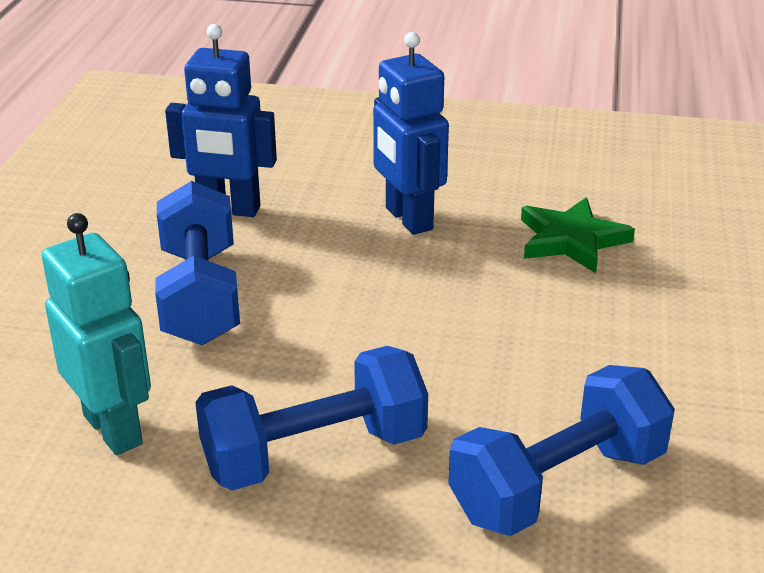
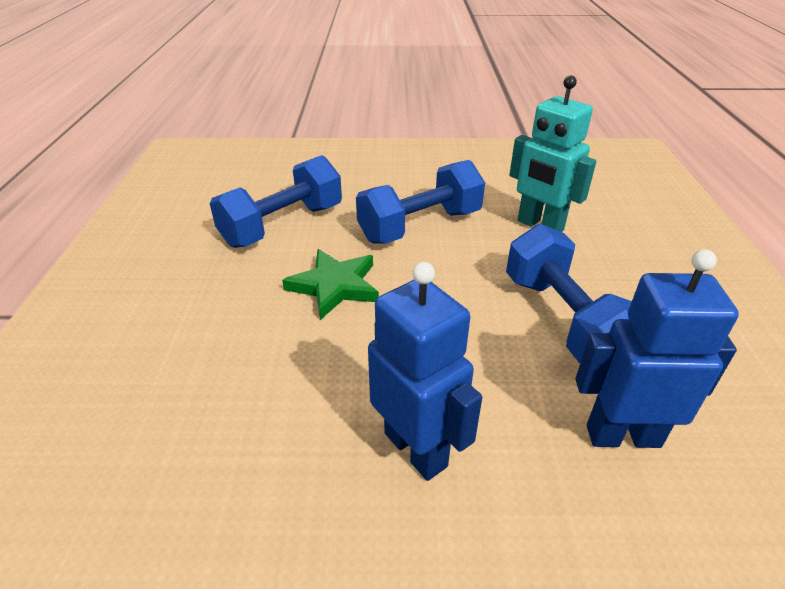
camera: 170 degrees right, 5 degrees up
green star [521,197,635,273] -> green star moved to [282,249,379,320]

